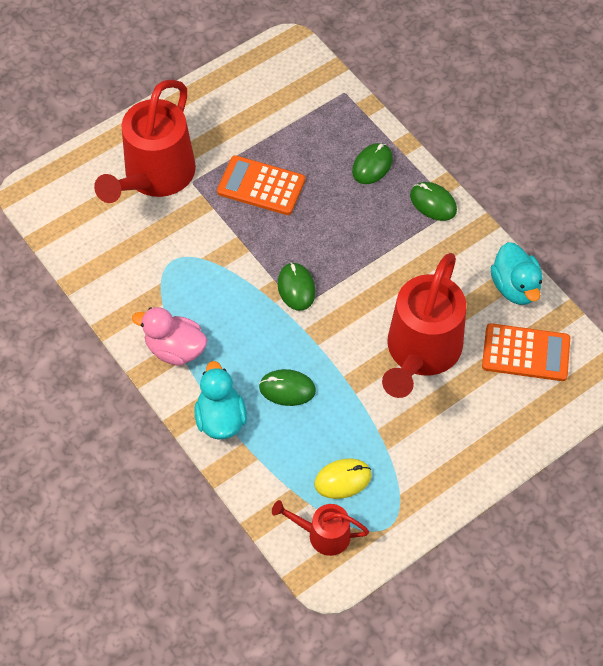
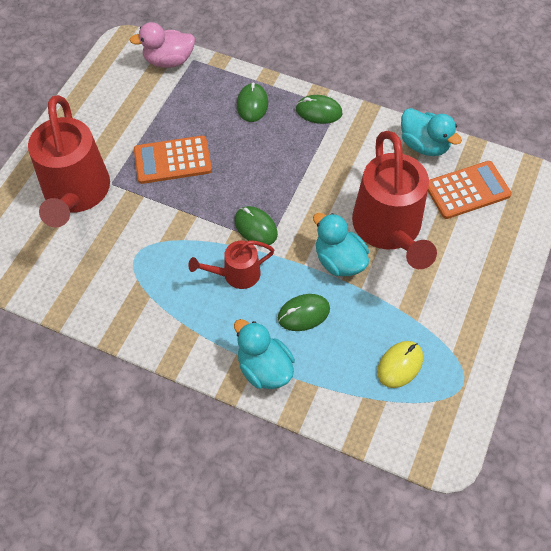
camera: 30 degrees left, 0 degrees up
pink duck [132,307,207,366] -> pink duck moved to [130,22,195,68]
red watering can [272,500,369,556] -> red watering can moved to [188,240,274,289]
none -> turquoise duck [313,213,369,276]

